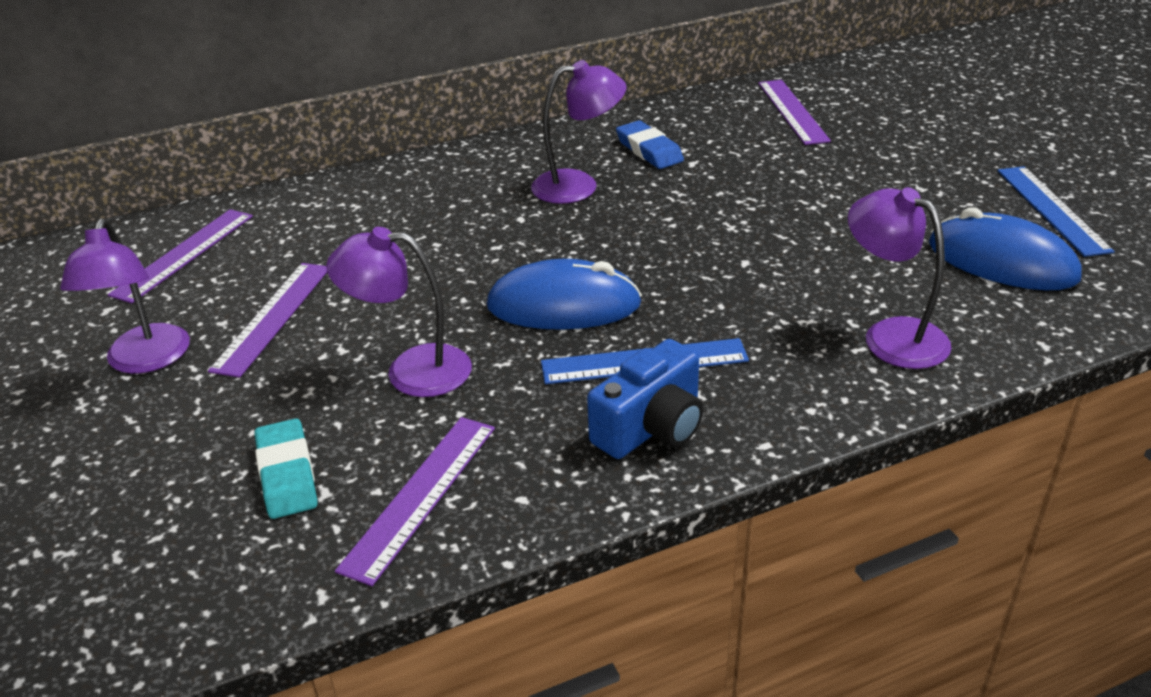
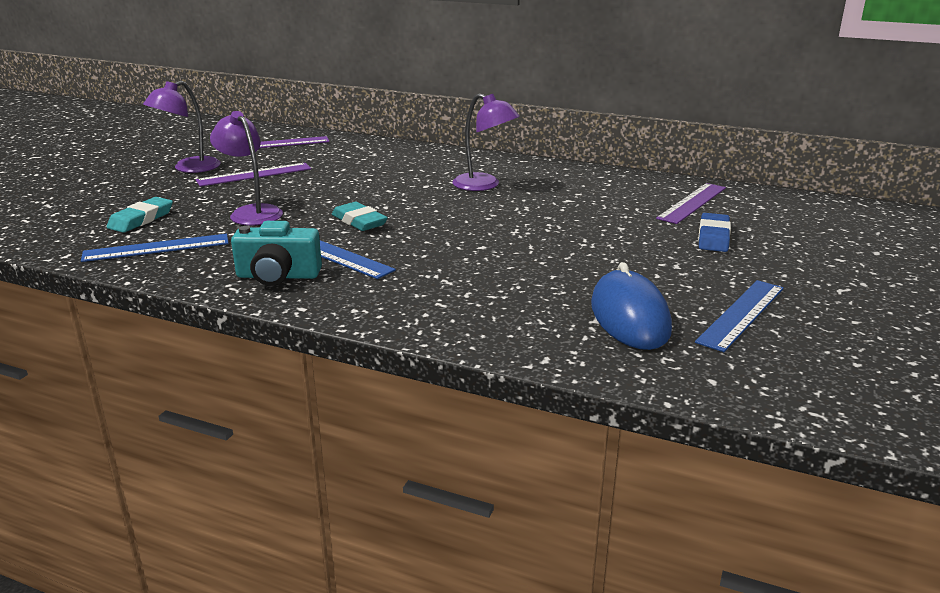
camera: 45 degrees right, 10 degrees down
purple ruler [335,417,495,586] -> blue ruler [81,234,229,262]
blue mouse [487,259,642,330] -> turquoise eraser [332,202,388,231]
blue camera [587,339,703,459] -> turquoise camera [231,221,322,286]
blue eraser [616,120,684,169] -> blue eraser moved to [698,213,731,252]
purple lamp [848,187,951,369] -> none

